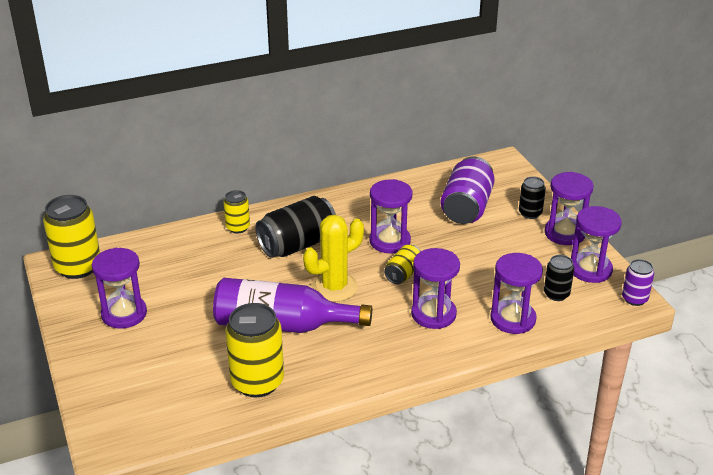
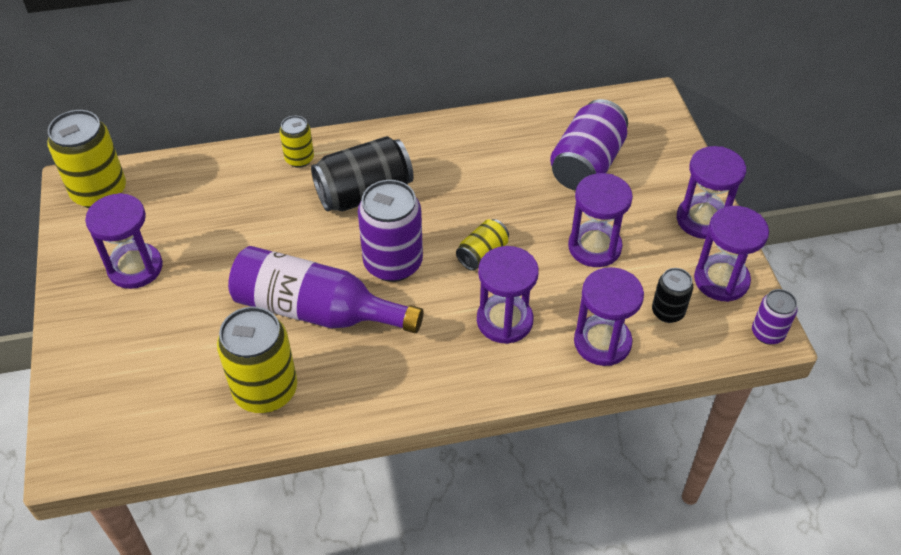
camera: 10 degrees right, 15 degrees up
yellow cactus [303,215,364,302] -> purple can [358,180,423,282]
purple hourglass [369,179,413,254] -> purple hourglass moved to [568,173,633,267]
black can [519,176,546,219] -> none

